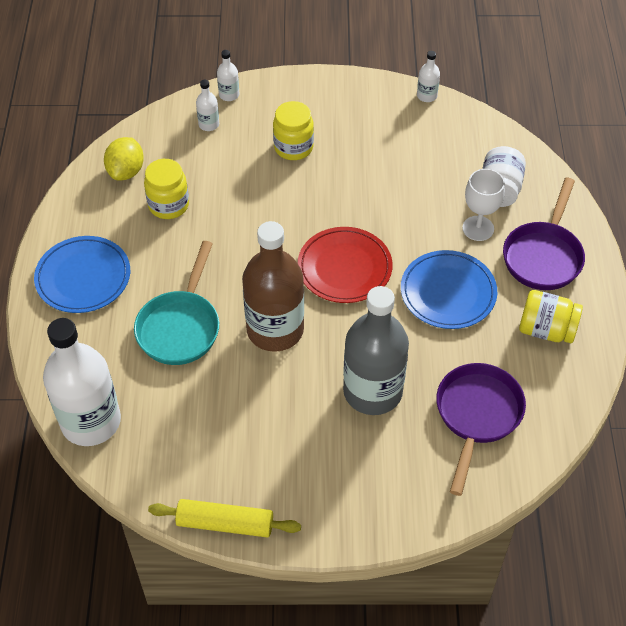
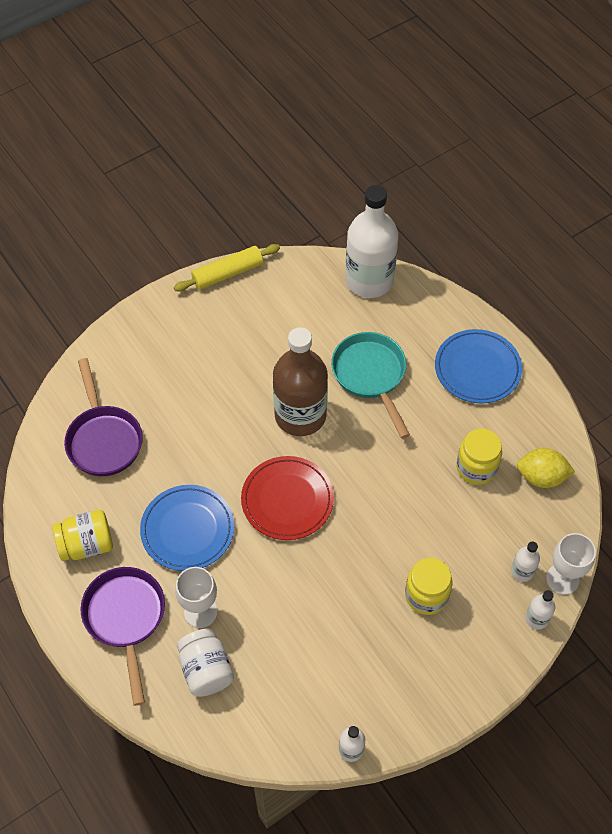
camera: 145 degrees right, 5 degrees up
yellow lemon [104,137,144,180] -> yellow lemon turned 60 degrees counterclockwise [517,448,575,488]
grey bottle [343,286,409,415] -> none
none -> white goblet [546,533,596,595]

